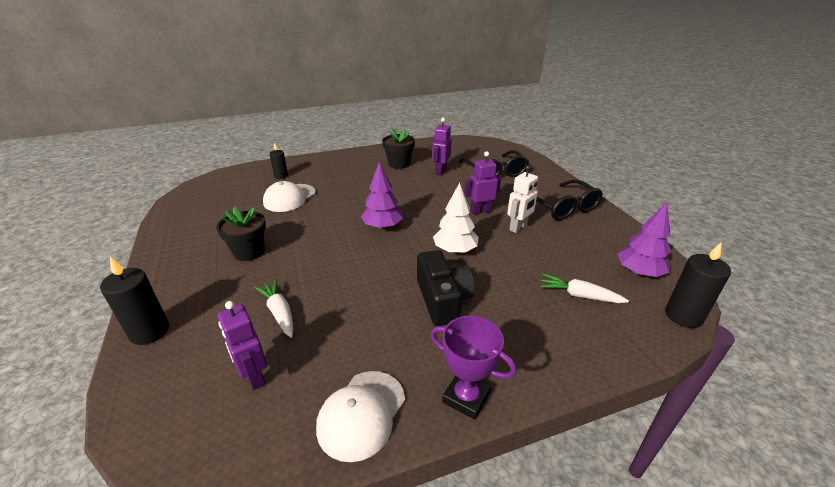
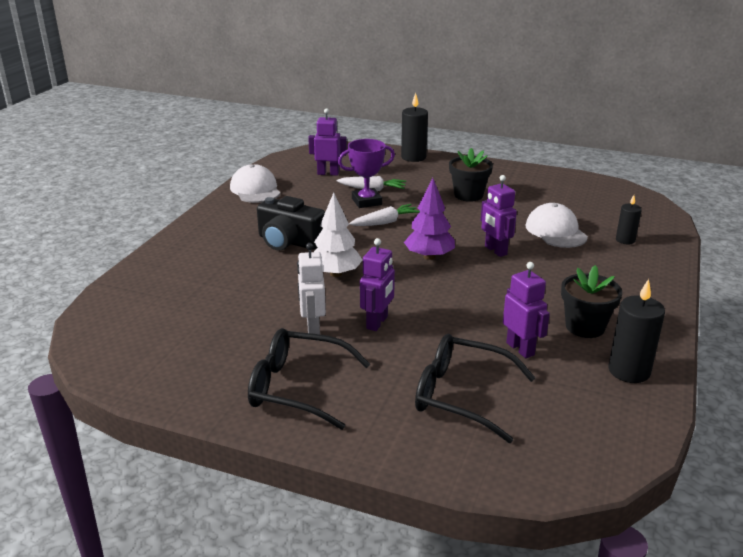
camera: 130 degrees right, 5 degrees down
purple trophy [430,316,517,419] -> purple trophy moved to [338,139,395,208]
white carrot [540,274,629,303] -> white carrot moved to [349,204,420,226]
purple tree [617,202,671,277] -> none
black candle [665,242,731,328] -> black candle moved to [608,279,665,383]
none -> purple robot [481,175,517,257]

